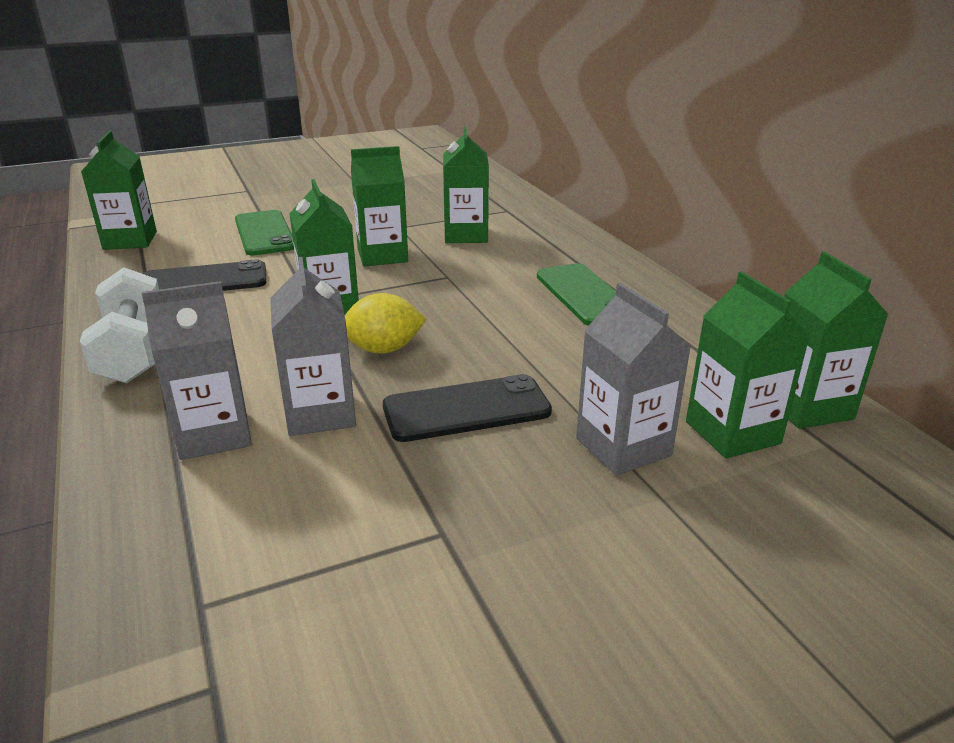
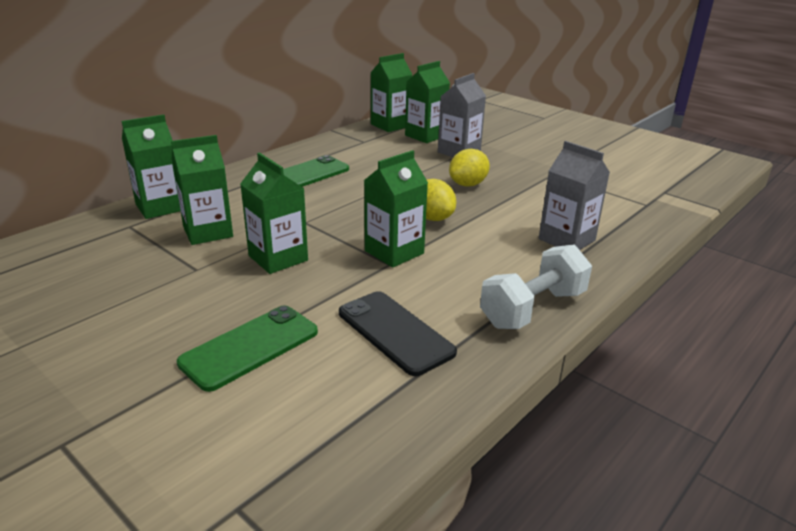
camera: 115 degrees left, 0 degrees up
green carton [81,131,157,250] -> green carton moved to [122,114,180,219]
grey carton [270,257,356,436] -> none
black phone [383,374,552,442] -> yellow lemon [449,149,490,187]

